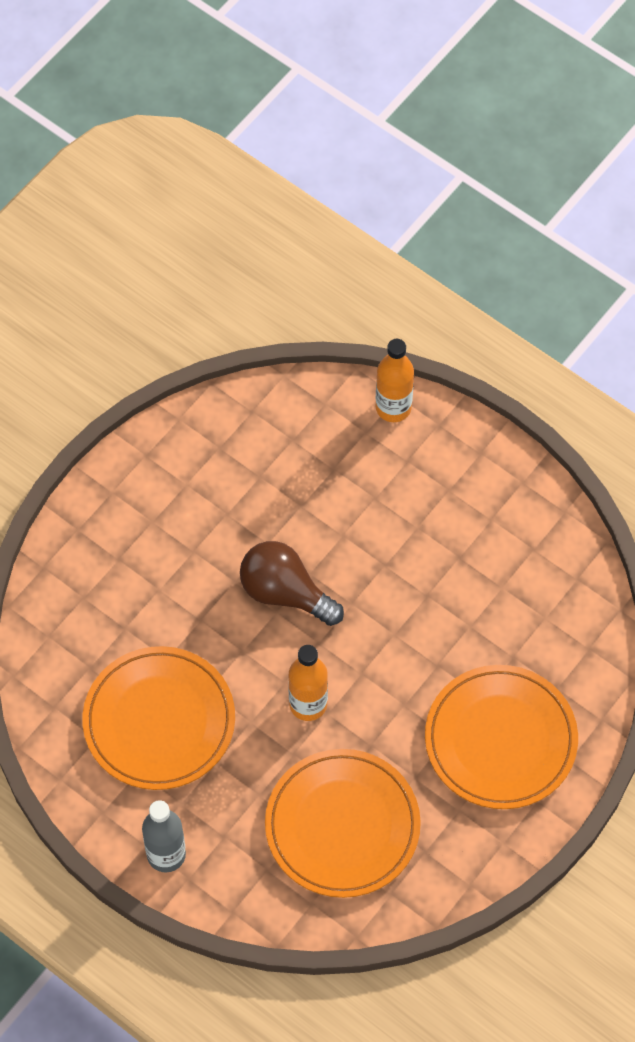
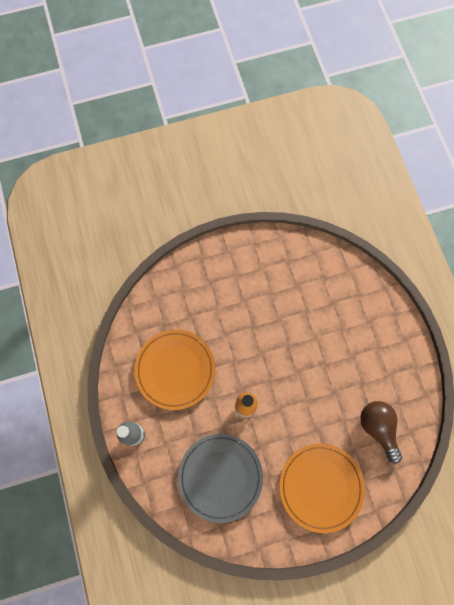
camera: 35 degrees right, 10 degrees up
brown light bulb [240,541,344,626] -> brown light bulb moved to [360,401,402,464]
orange plate [265,749,421,898] -> grey plate [178,434,263,523]
orange bottle [376,339,414,422] -> none

